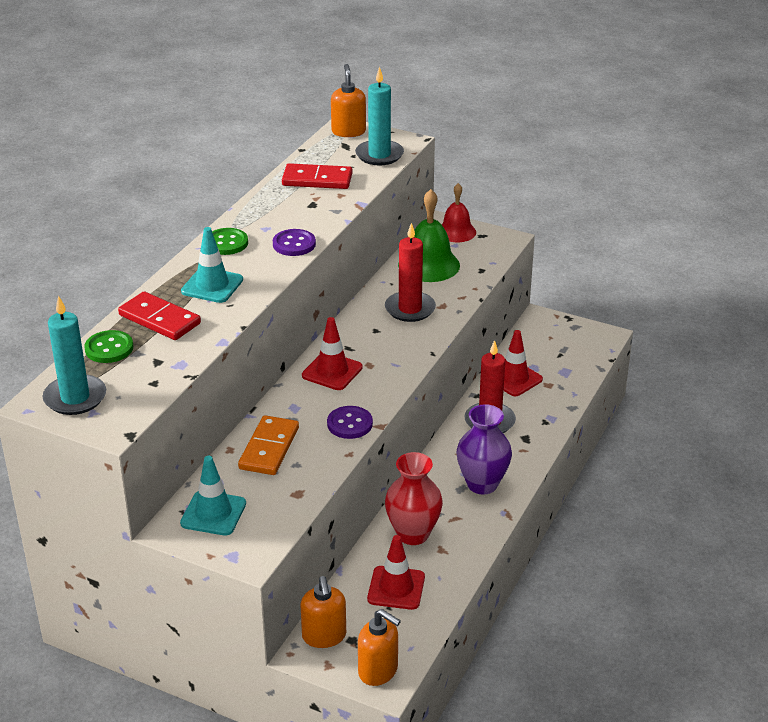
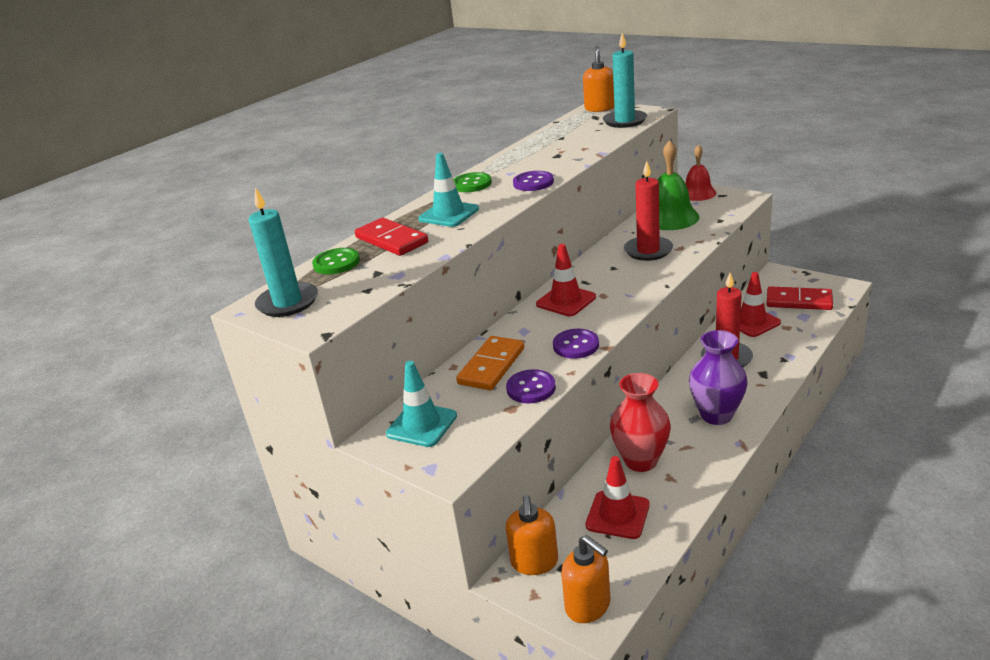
camera: 15 degrees right, 5 degrees down
red domino [282,163,353,189] -> red domino moved to [766,286,833,310]
none -> purple button [506,369,556,403]

